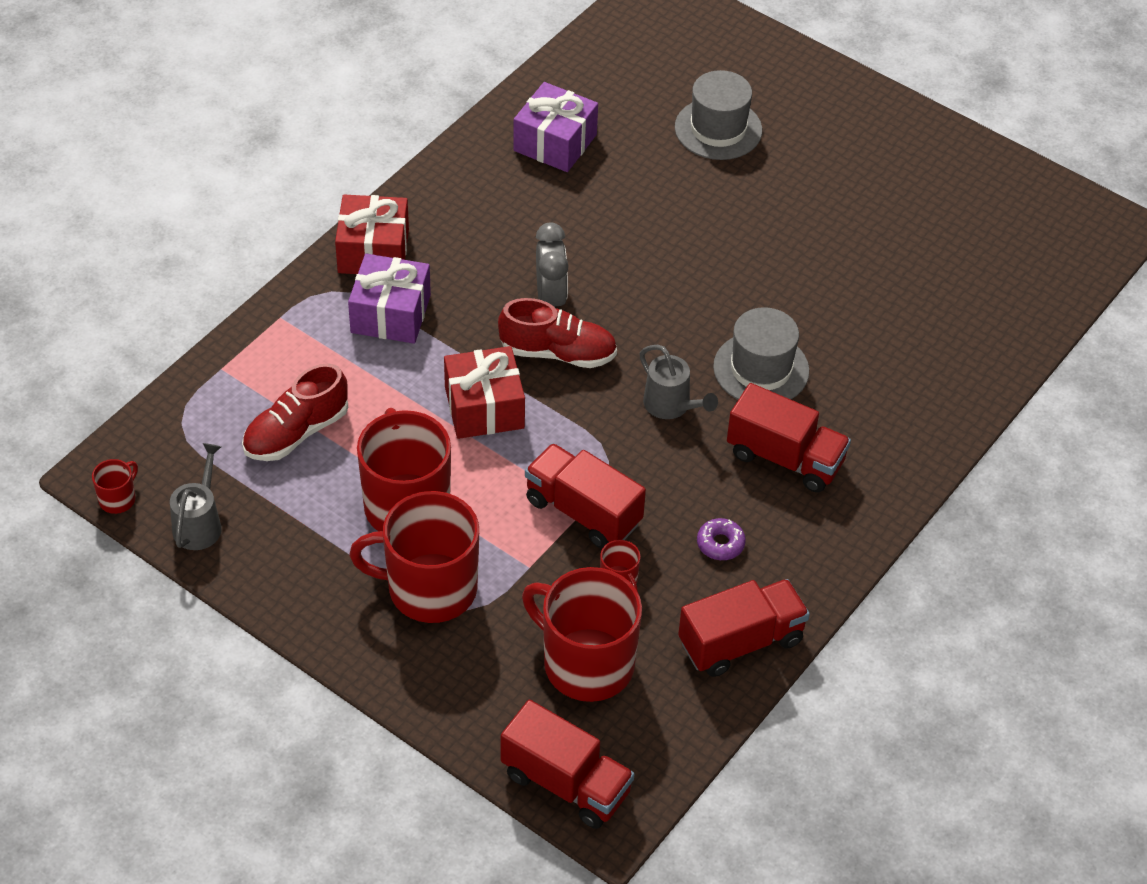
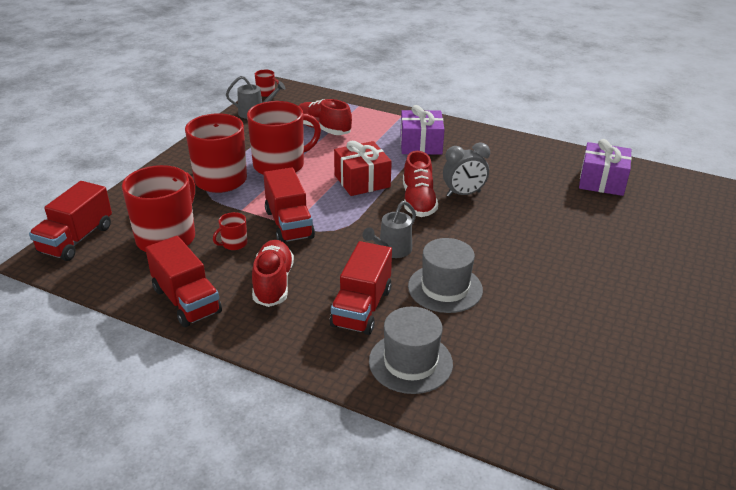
camera: 80 degrees right, 15 degrees down
red gift [335,194,409,274] -> none
red truck [525,443,646,549] -> red truck turned 135 degrees clockwise [263,167,315,243]
grey hat [675,70,762,160] -> grey hat moved to [369,307,453,394]
purple donut [697,518,746,560] -> red shoe [252,240,294,307]

